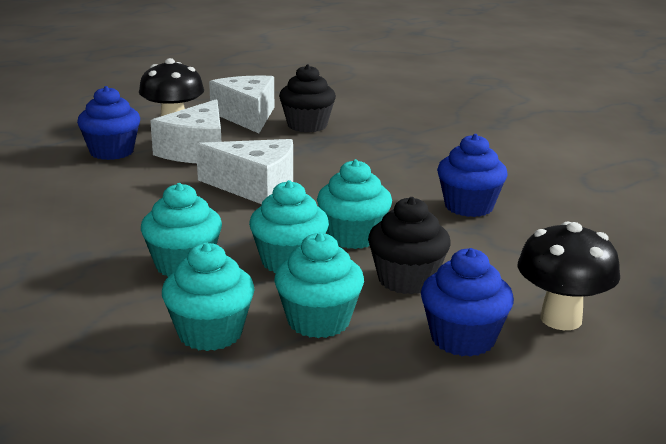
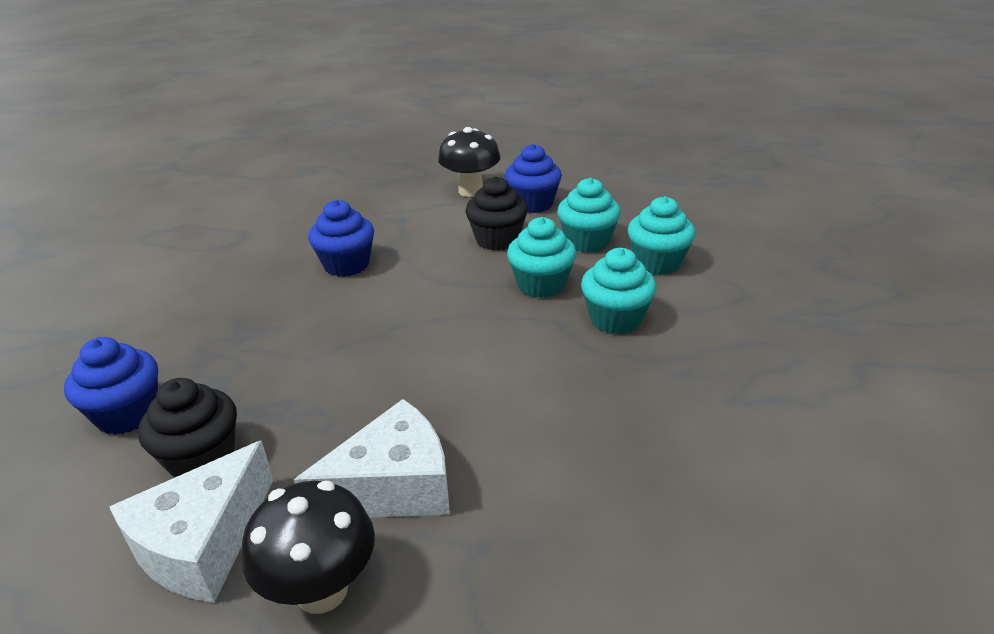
camera: 130 degrees left, 10 degrees up
blue cupcake [77,86,140,160] -> blue cupcake moved to [64,337,158,435]
white cheese [196,139,293,204] -> none
turquoise cupcake [317,159,392,249] -> none

